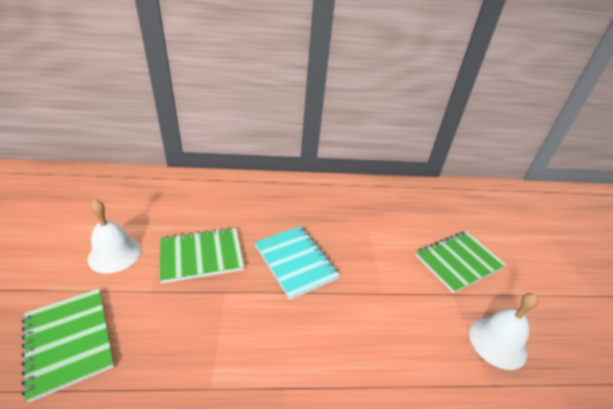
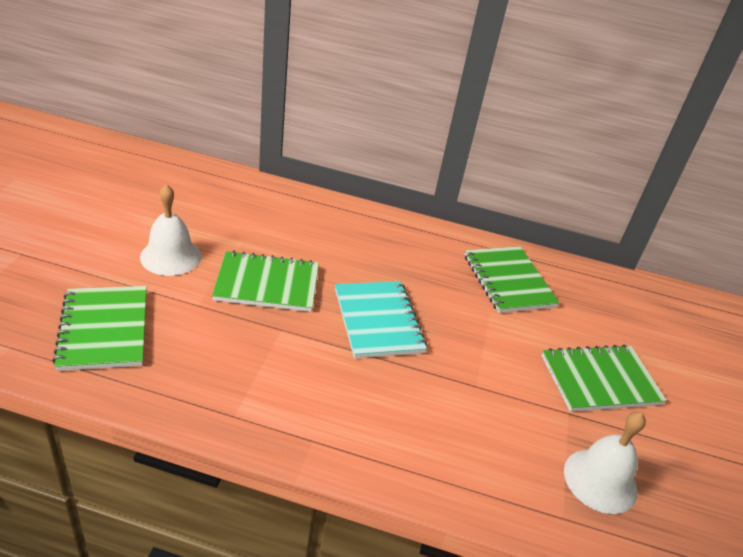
camera: 15 degrees right, 0 degrees up
none -> green notebook [465,246,560,313]

